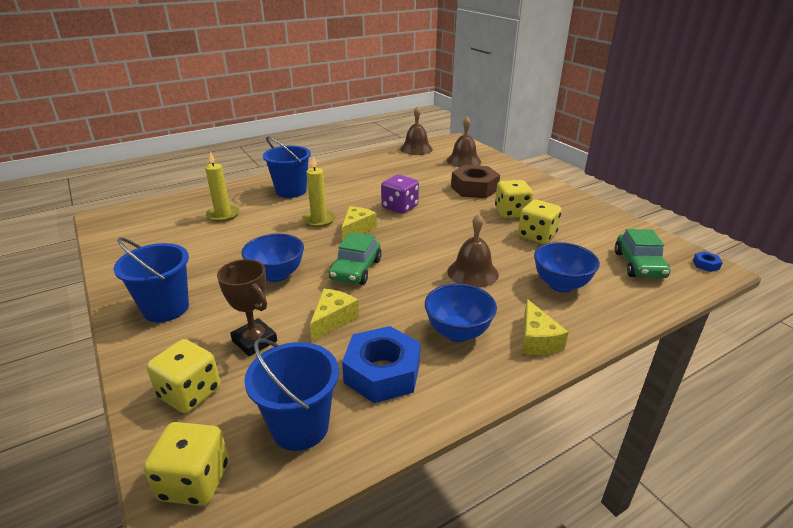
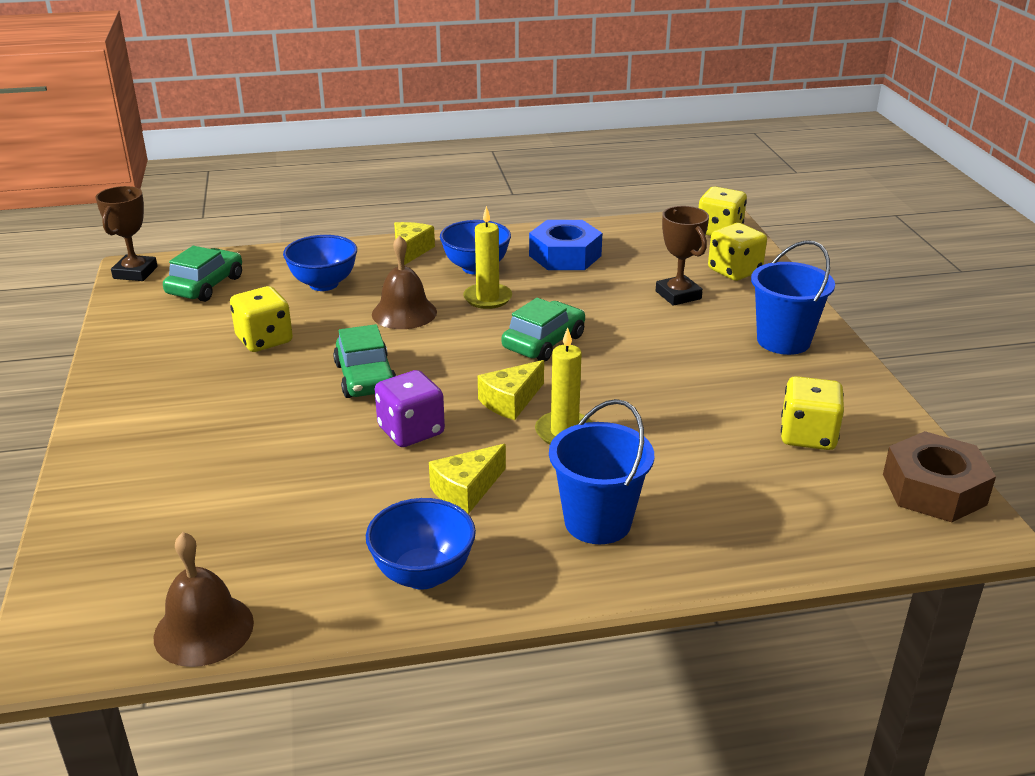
camera: 160 degrees left, 0 degrees up
yellow candle [205,152,240,222] -> yellow candle moved to [463,206,512,309]
blue bowl [241,233,304,282] -> blue bowl moved to [366,498,476,590]
blue bucket [244,338,339,451] -> none
yellow cheese [310,289,359,342] -> yellow cheese moved to [429,444,506,514]
brown bell [447,116,481,167] -> none
brown nut [451,165,500,198] -> brown nut moved to [883,431,996,522]
yellow dice [495,180,533,218] -> yellow dice moved to [781,376,844,450]
blue nut [693,251,723,272] -> brown trophy [96,186,158,281]
none -> green car [333,324,397,398]

